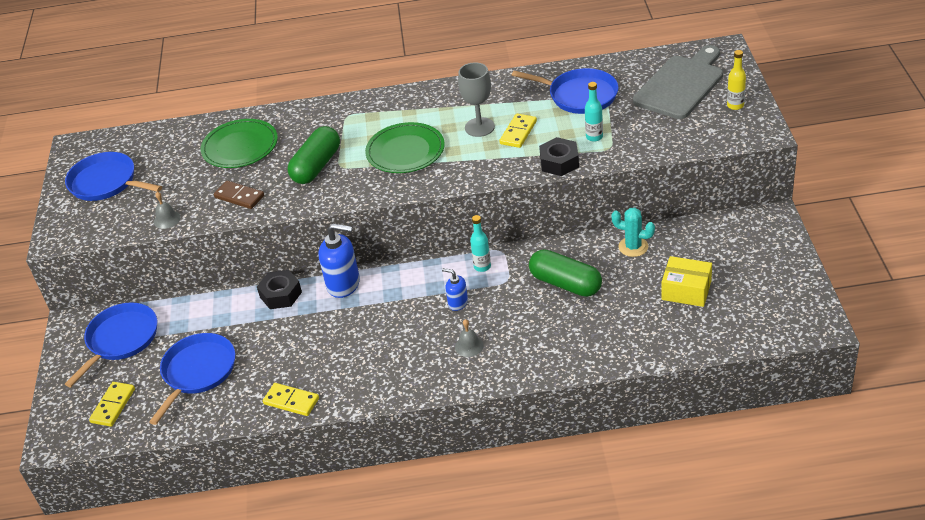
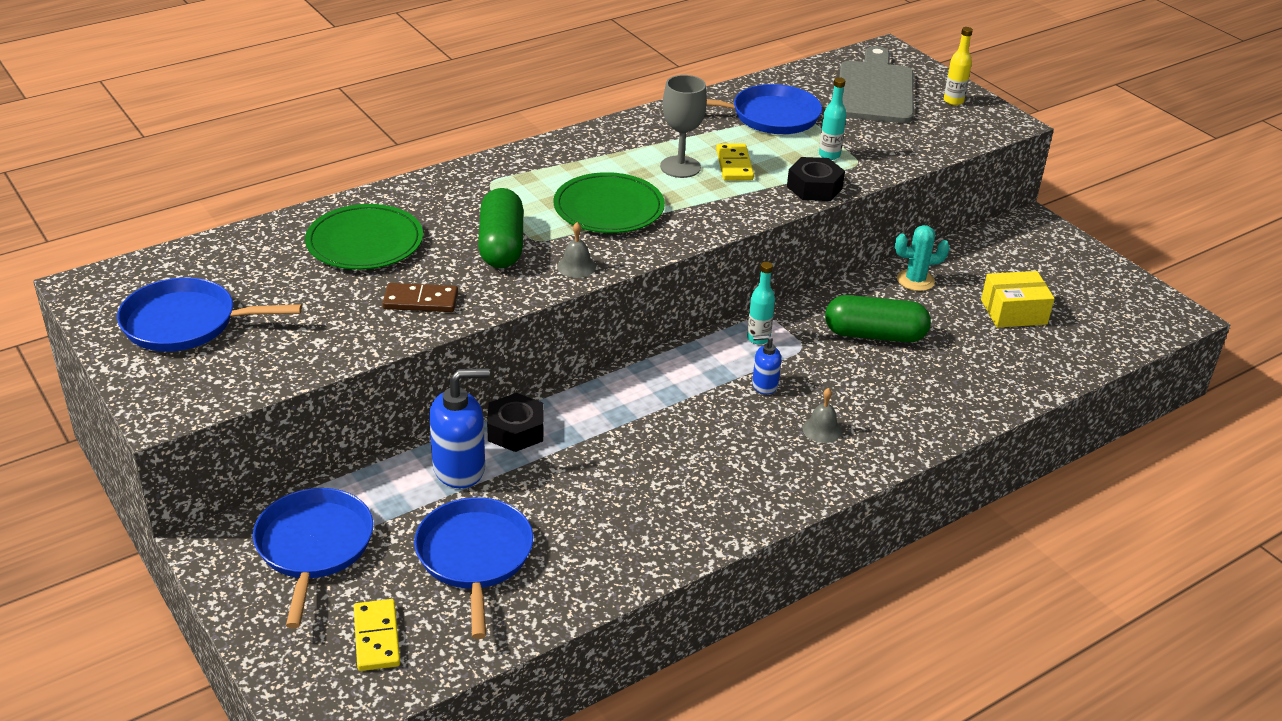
camera: 35 degrees left, 5 degrees down
grey bell [154,192,181,229] -> grey bell moved to [557,222,596,278]
yellow domino [263,383,319,416] -> none
blue soap dispenser [319,223,360,298] -> blue soap dispenser moved to [429,368,490,488]

